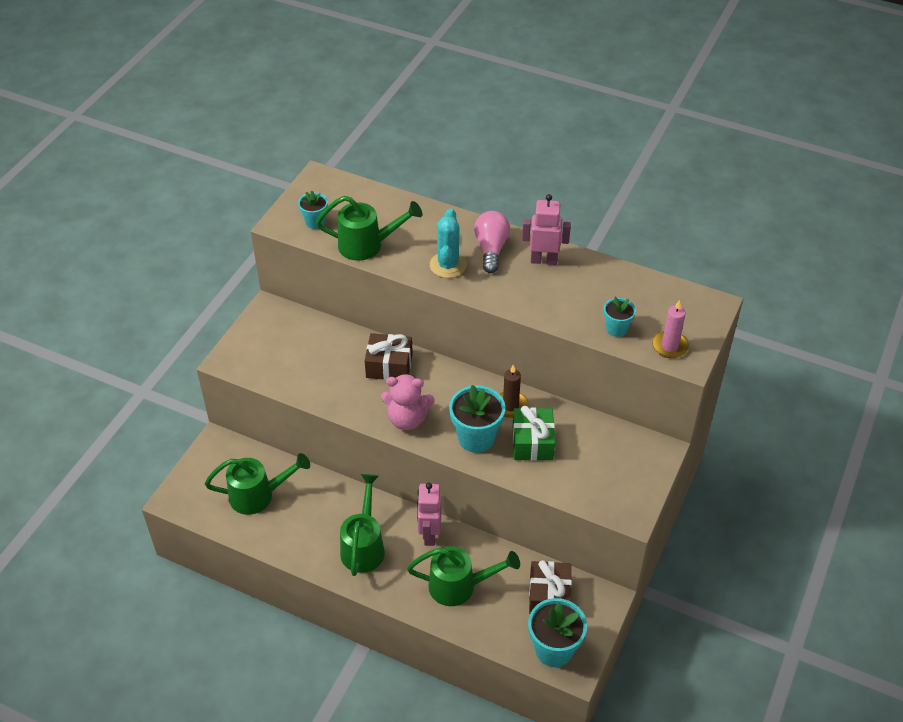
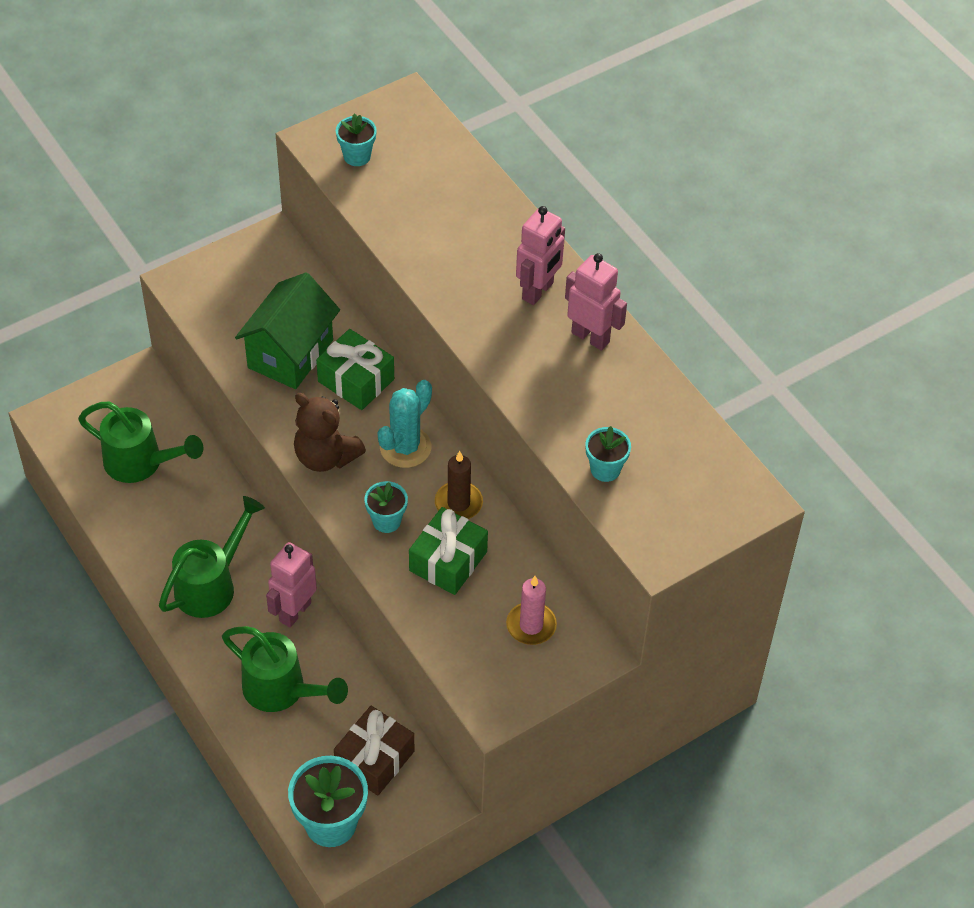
camera: 30 degrees right, 5 degrees up
green watering can [316,196,423,261] -> none
brown gift [365,333,413,380] -> green gift [316,329,394,410]
pink teddy bear [381,374,435,430] -> brown teddy bear [294,393,366,472]
turquoise cactus [430,208,467,278] -> turquoise cactus moved to [378,380,432,468]
turquoise flower pot [449,385,505,453] -> turquoise flower pot [365,481,408,533], size x0.57
pink light bulb [474,211,510,273] -> pink robot [516,206,565,305]
pink candle [652,300,689,358] -> pink candle moved to [506,576,557,645]
none -> green house [235,272,340,389]

